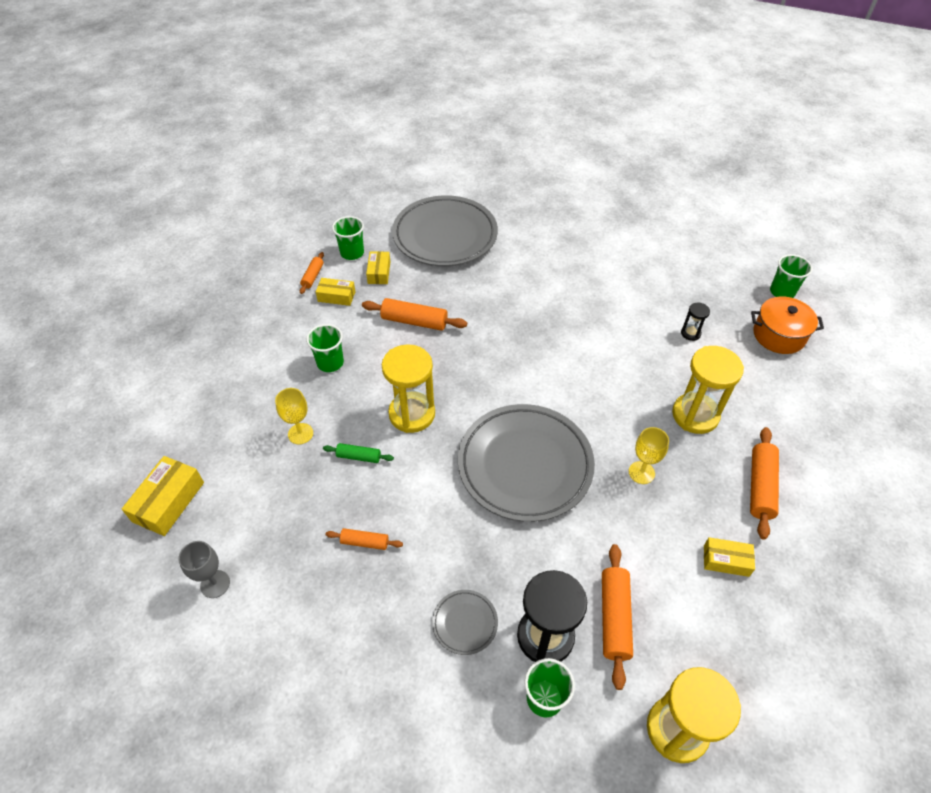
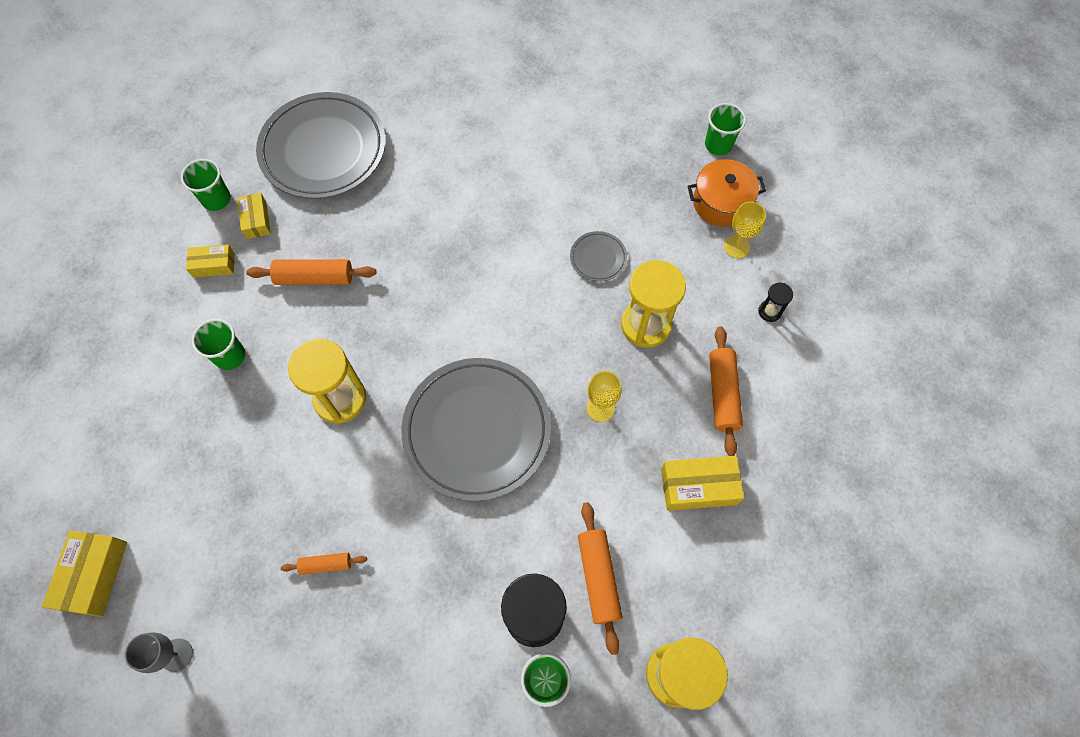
camera: 15 degrees left, 15 degrees up
yellow goblet [275,388,313,444] -> yellow goblet moved to [724,202,766,258]
orange rolling pin [300,252,324,294] -> none
green rolling pin [323,443,394,463] -> none
grey plate [432,590,498,655] -> grey plate moved to [570,231,627,282]
black hourglass [681,303,710,341] -> black hourglass moved to [758,283,793,322]
yellow box [704,537,755,577] -> yellow box [661,455,744,511], size x1.57

